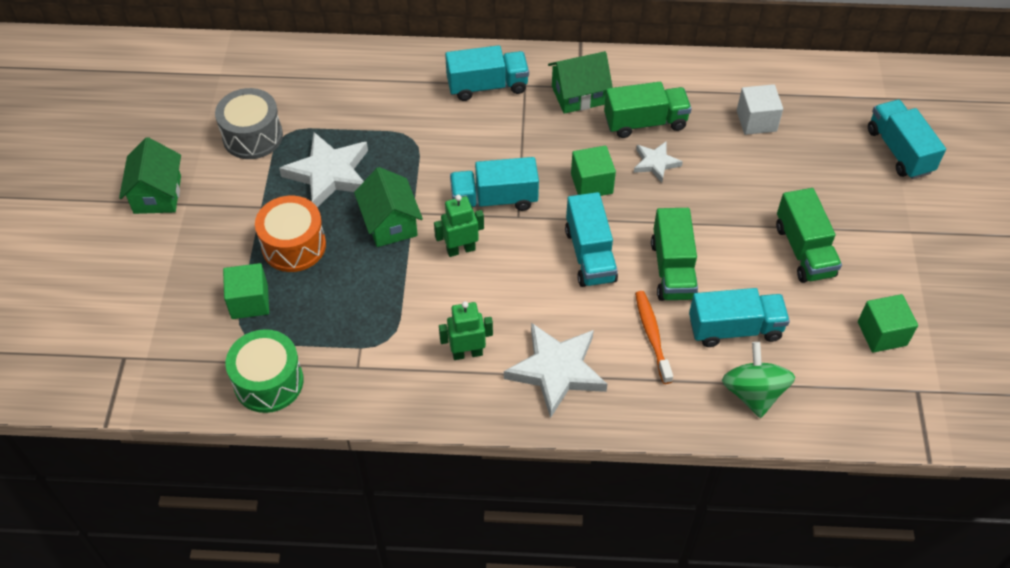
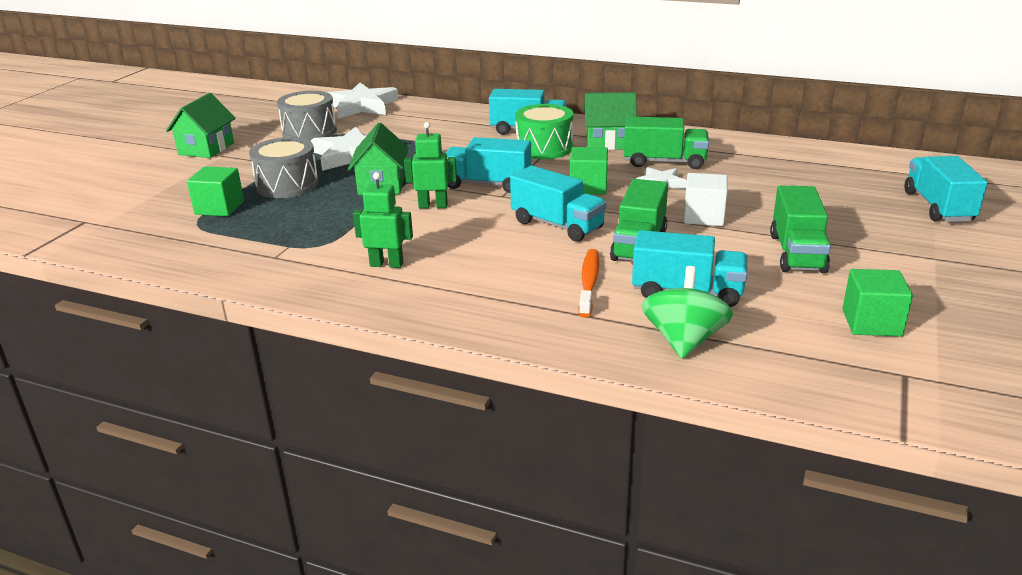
camera: 20 degrees right, 25 degrees down
green drum [226,329,304,413] -> green drum moved to [515,104,573,159]
orange drum [255,195,326,272] -> grey drum [249,137,319,198]
white star [504,323,607,418] -> white star moved to [327,83,399,118]
turquoise truck [565,192,618,287] -> turquoise truck turned 60 degrees counterclockwise [510,166,607,242]
white cube [737,84,783,135] -> white cube moved to [683,173,728,226]

